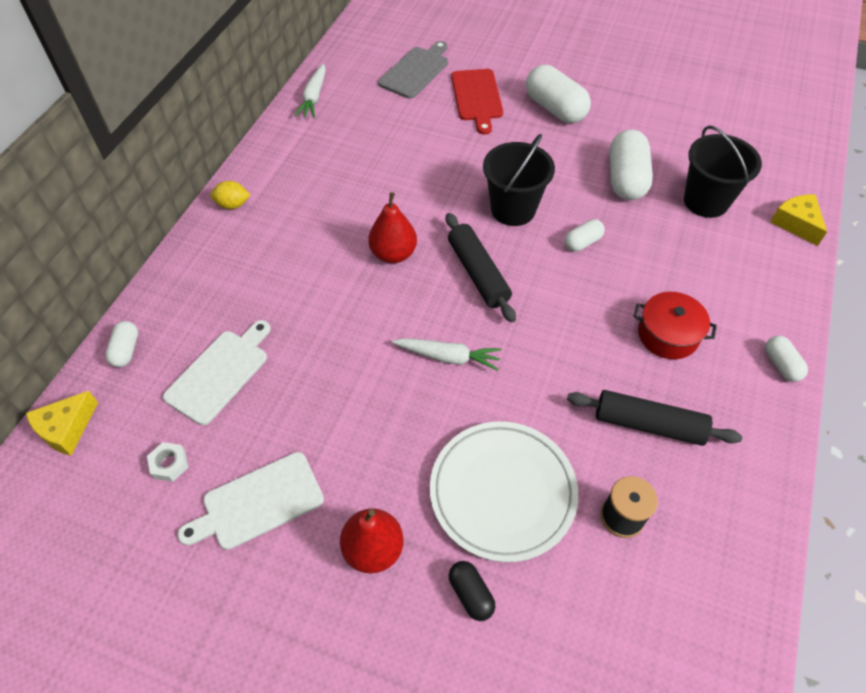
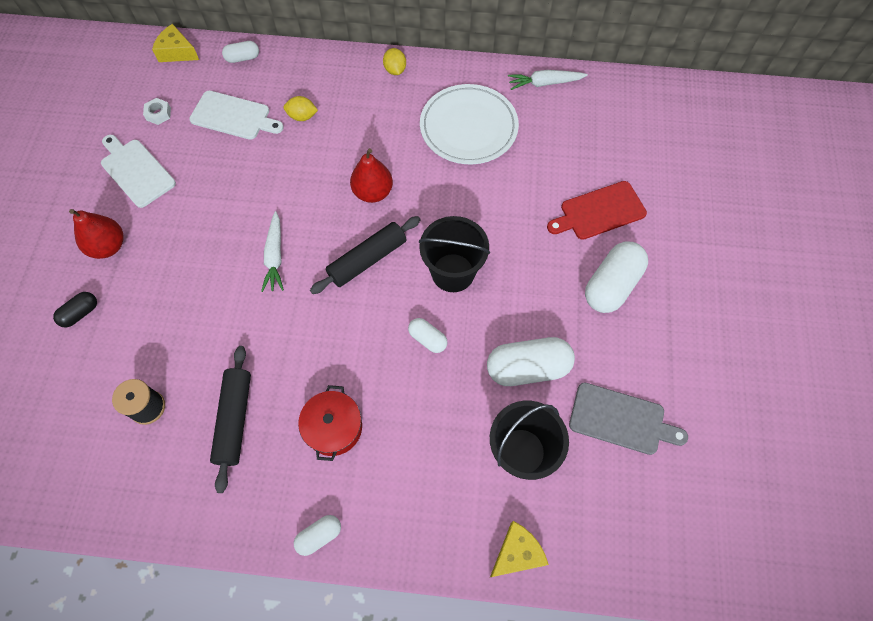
camera: 75 degrees right, 10 degrees up
grey cutting board [378,41,448,99] -> grey cutting board moved to [569,383,688,455]
white plate [430,421,578,562] -> white plate moved to [420,84,519,164]
none -> yellow lemon [283,96,318,121]

